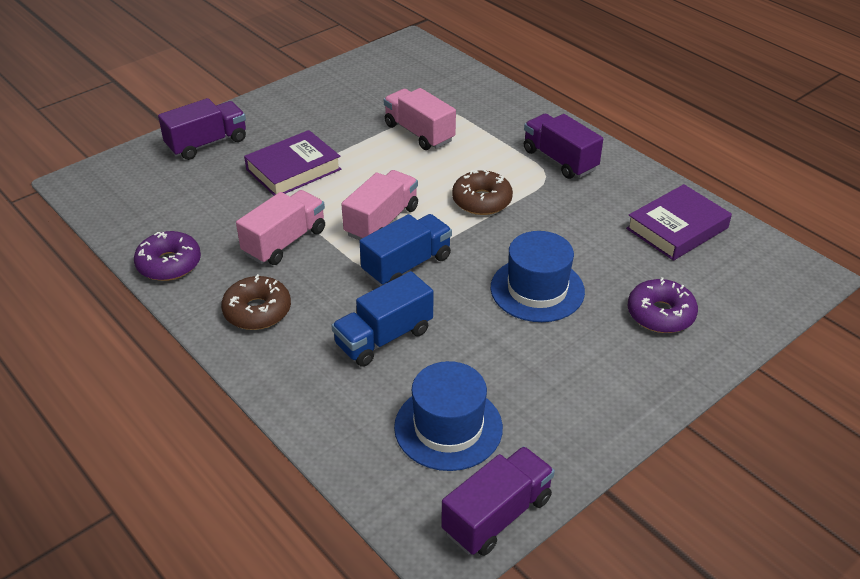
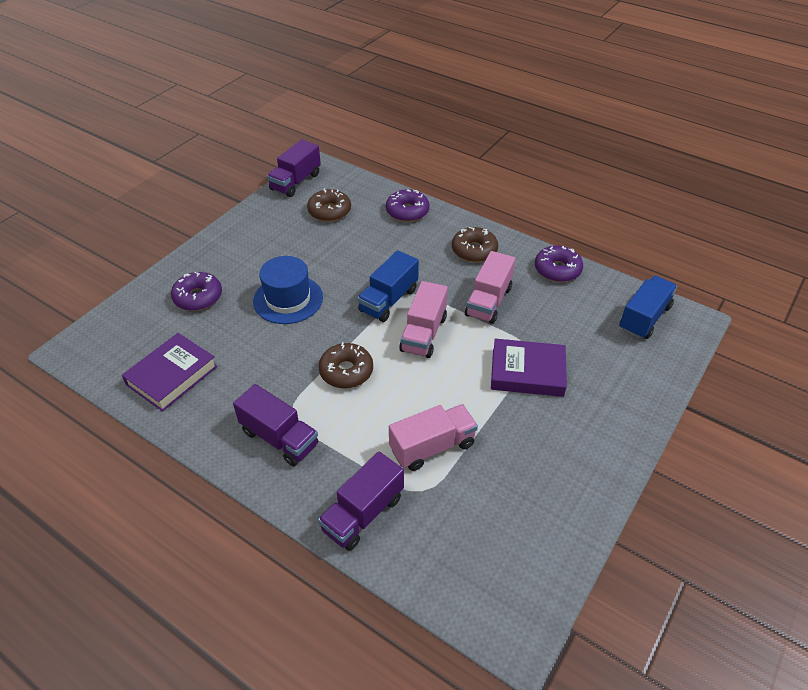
camera: 165 degrees right, 5 degrees up
purple truck [158,98,246,160] -> purple truck moved to [318,451,404,551]
purple book [244,130,341,195] -> purple book turned 60 degrees clockwise [491,339,567,397]
blue truck [331,271,433,367] -> blue truck moved to [619,276,677,339]
pink truck [384,88,456,150] -> pink truck turned 60 degrees counterclockwise [389,404,478,471]
blue hat [394,361,503,471] -> brown donut [307,189,351,222]
none -> purple donut [386,189,430,222]

